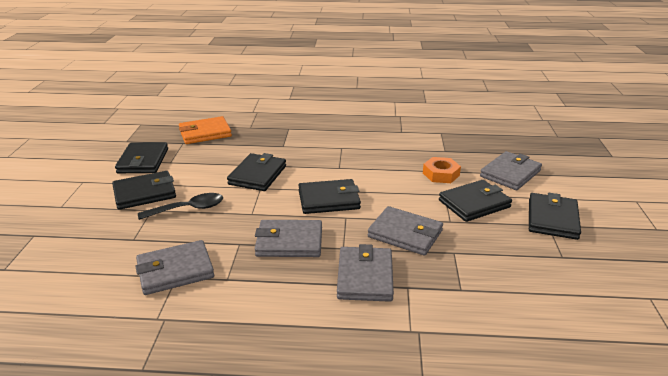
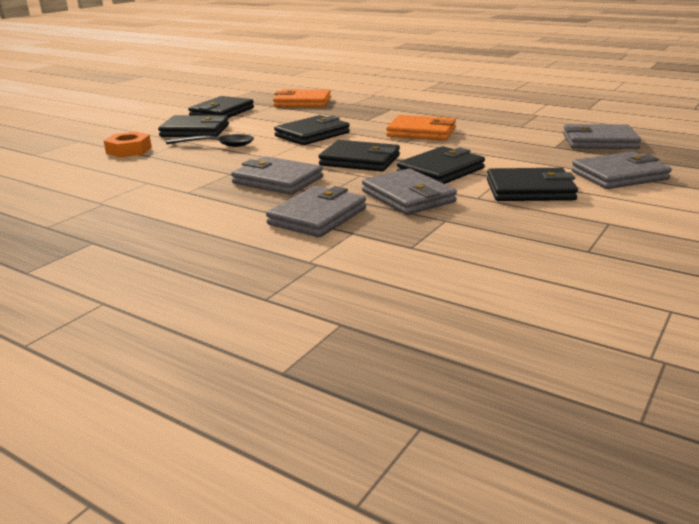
camera: 30 degrees right, 5 degrees down
grey wallet [135,240,214,295] -> grey wallet moved to [563,124,641,149]
orange nut [423,157,461,183] -> orange nut moved to [104,131,152,158]
black wallet [529,193,581,240] -> black wallet moved to [397,146,485,184]
none -> orange wallet [386,115,456,141]

